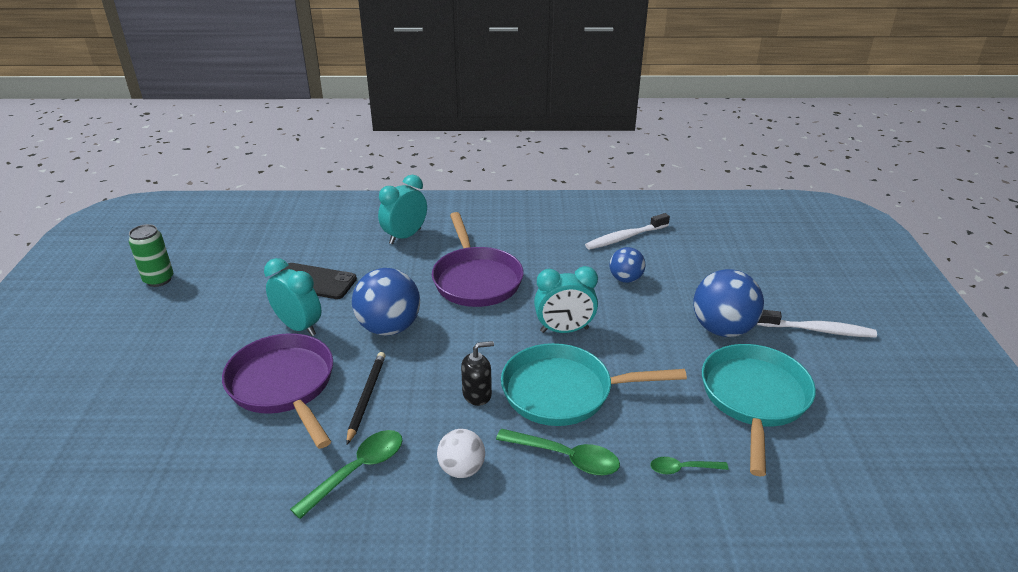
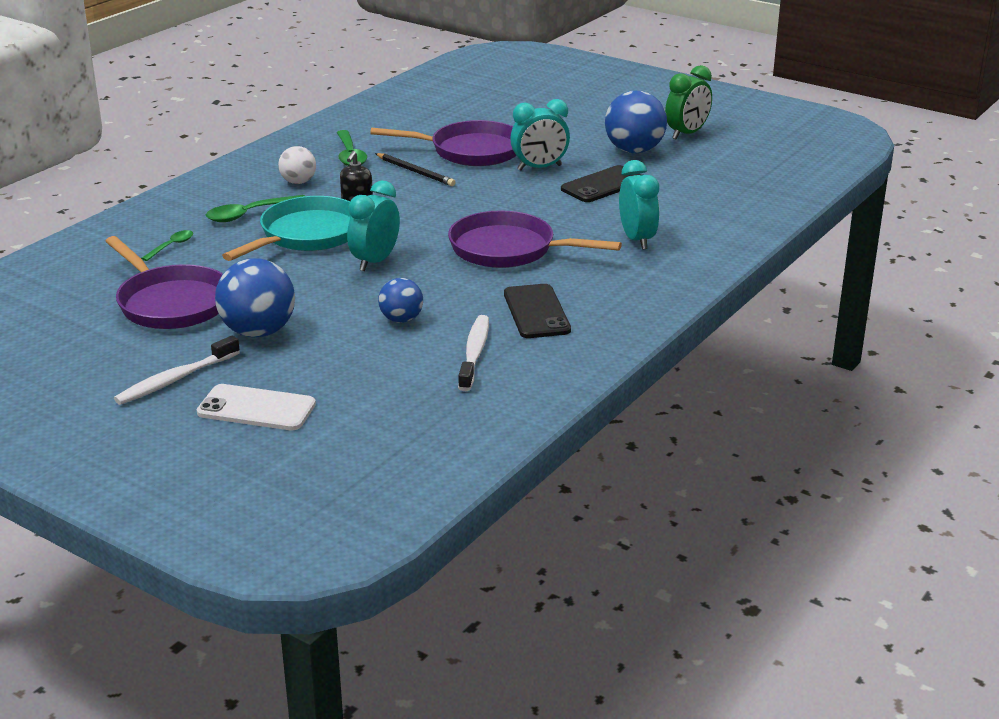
camera: 125 degrees right, 5 degrees down
green can [129,224,173,287] -> green clock [665,65,712,139]
blue ball [352,268,420,335] -> blue ball moved to [605,91,667,153]
turquoise pan [702,344,816,476] -> purple pan [105,236,223,329]
none -> white phone [197,384,316,430]
none -> black phone [504,284,571,338]

